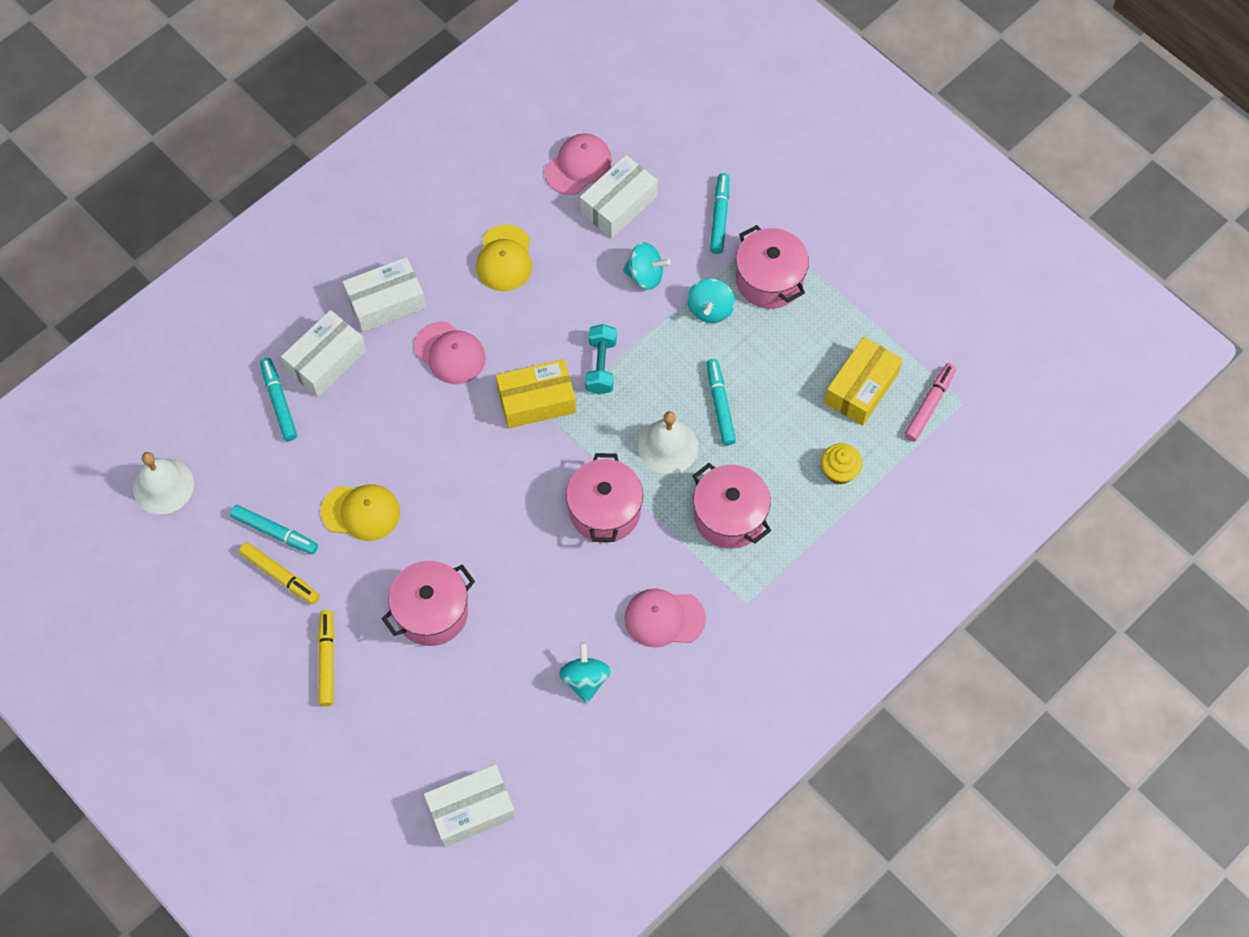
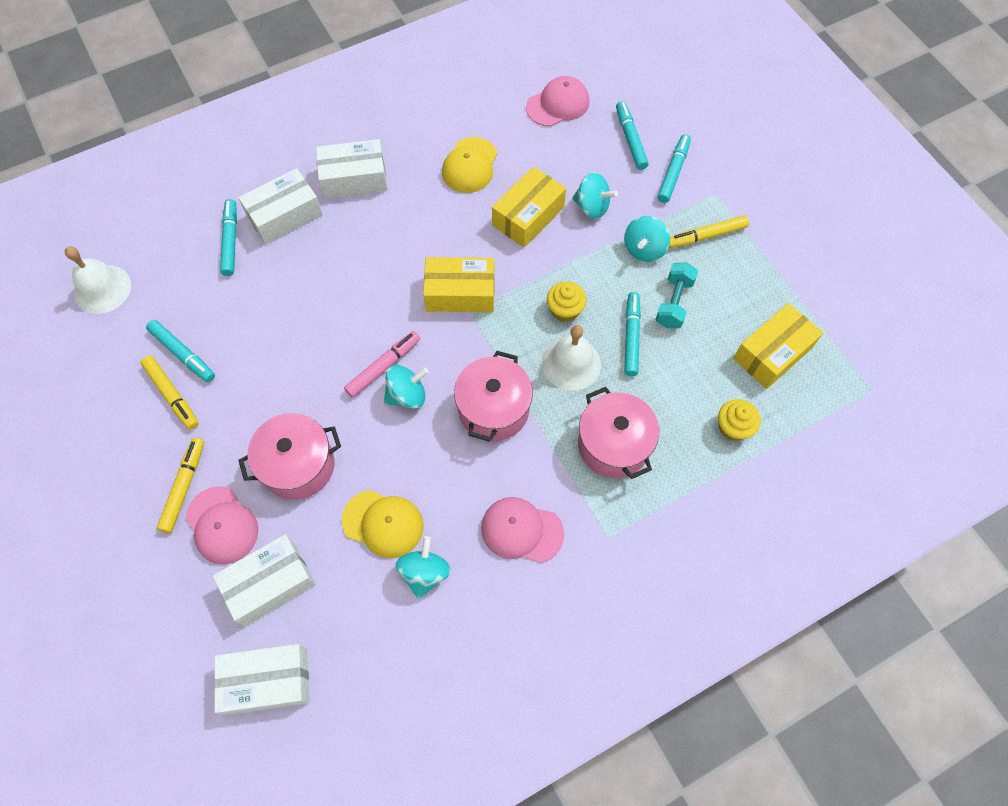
camera: 15 degrees right, 0 degrees up
yellow cap [321,484,400,541] -> yellow cap moved to [342,490,423,558]
pink cap [414,322,486,384] -> pink cap moved to [185,486,259,564]
white box [580,155,658,238] -> white box moved to [213,534,316,627]
turquoise dumbbell [585,324,617,394] -> turquoise dumbbell moved to [655,262,698,328]
pink pot [736,225,809,309] -> yellow marker [669,215,749,248]
pink marker [904,363,956,442] -> pink marker moved to [344,331,420,398]
none -> turquoise spinning top [384,365,429,409]
none -> yellow box [492,166,566,247]
none -> yellow cupcake [547,282,586,322]
none -> turquoise marker [616,101,649,170]

